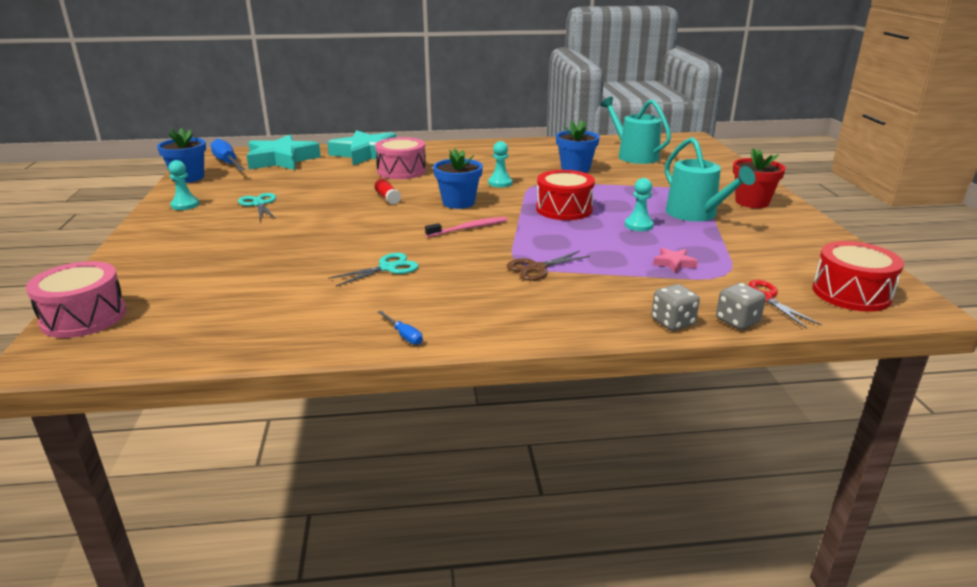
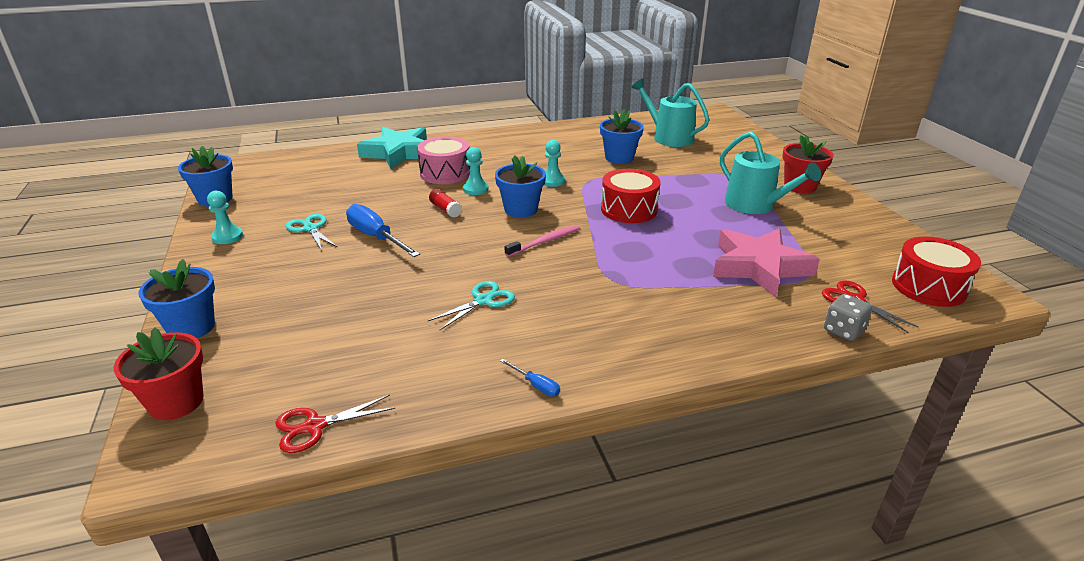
camera: 10 degrees left, 5 degrees up
pink drum [26,261,127,338] -> red flower pot [114,327,204,420]
blue screwdriver [211,138,245,171] -> blue screwdriver moved to [346,204,420,257]
turquoise star [246,135,321,170] -> none
brown scissors [507,251,590,281] -> none
turquoise pawn [625,178,654,231] -> turquoise pawn moved to [463,147,489,195]
grey dice [651,284,700,331] -> none
pink star [653,248,698,273] -> pink star [713,228,820,297], size x2.45
none -> blue flower pot [138,259,215,338]
none -> red scissors [275,395,395,453]

